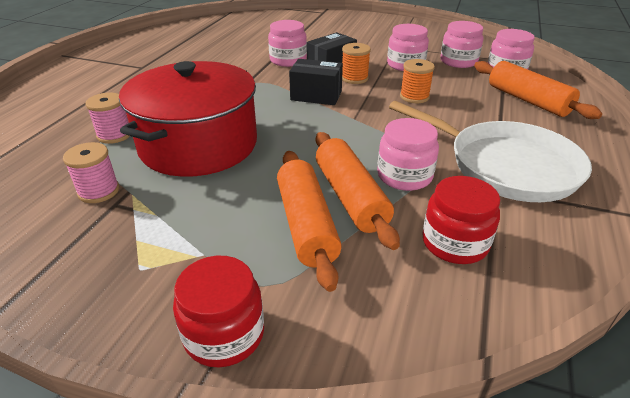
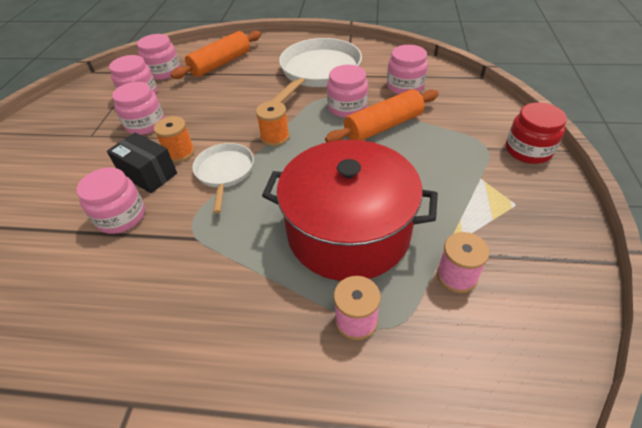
camera: 100 degrees left, 10 degrees up
orange rolling pin [277,151,342,292] -> none
black box [289,59,343,105] -> white pan [192,143,254,214]
orange spool [400,59,435,103] -> orange spool moved to [256,101,289,146]
red jar [422,176,500,264] -> pink jar [387,45,428,94]

